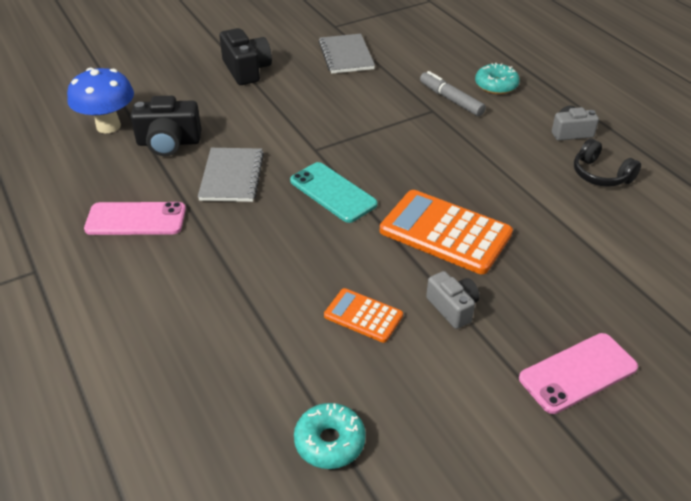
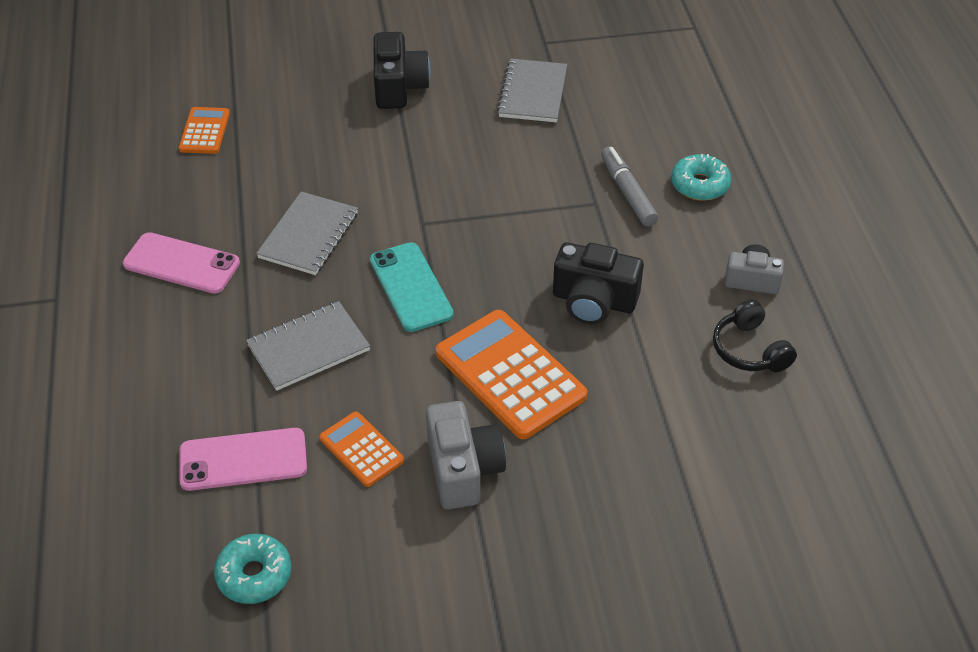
camera: 20 degrees right, 5 degrees up
blue mushroom [67,68,134,133] -> orange calculator [179,107,230,154]
black camera [130,96,202,156] -> black camera moved to [553,242,644,324]
grey camera [426,271,480,329] -> grey camera [426,401,506,509], size x1.54
pink phone [519,333,638,414] -> pink phone moved to [179,428,307,491]
none -> grey notebook [246,301,370,391]

